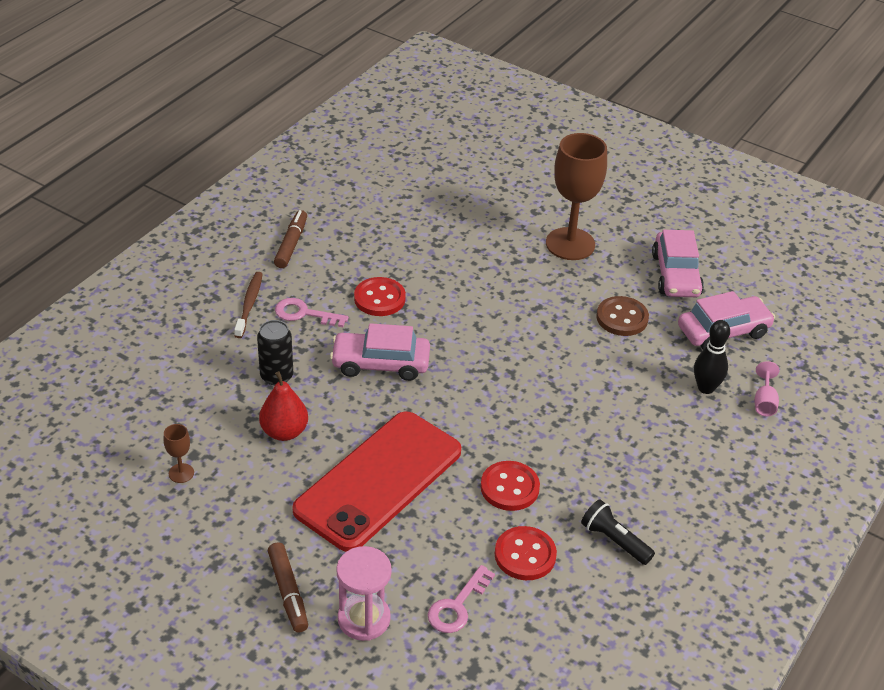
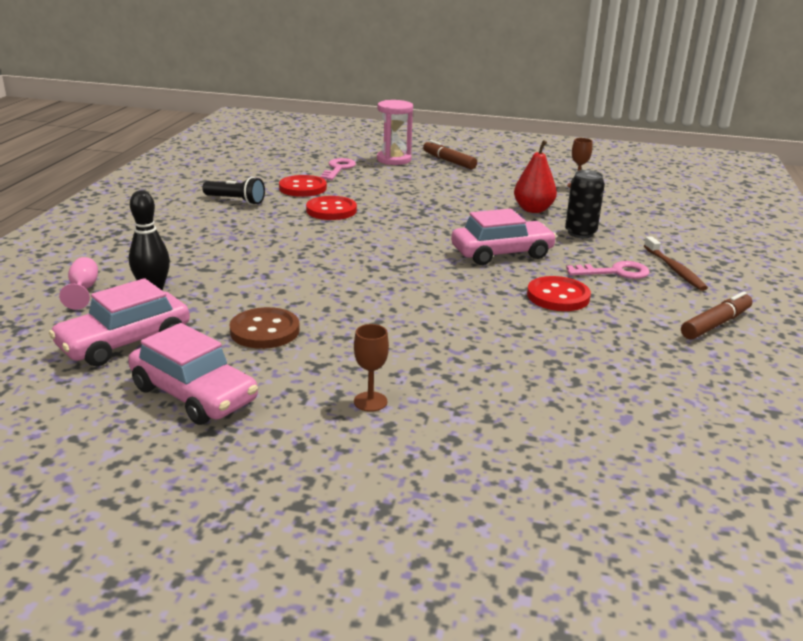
camera: 160 degrees right, 15 degrees down
brown marker [274,210,307,268] -> brown marker turned 120 degrees counterclockwise [681,291,752,340]
red phone [292,411,461,552] -> none
brown goblet [546,133,607,260] -> brown goblet [354,324,389,412], size x0.42
pink car [652,230,704,297] -> pink car turned 150 degrees clockwise [128,323,258,425]

